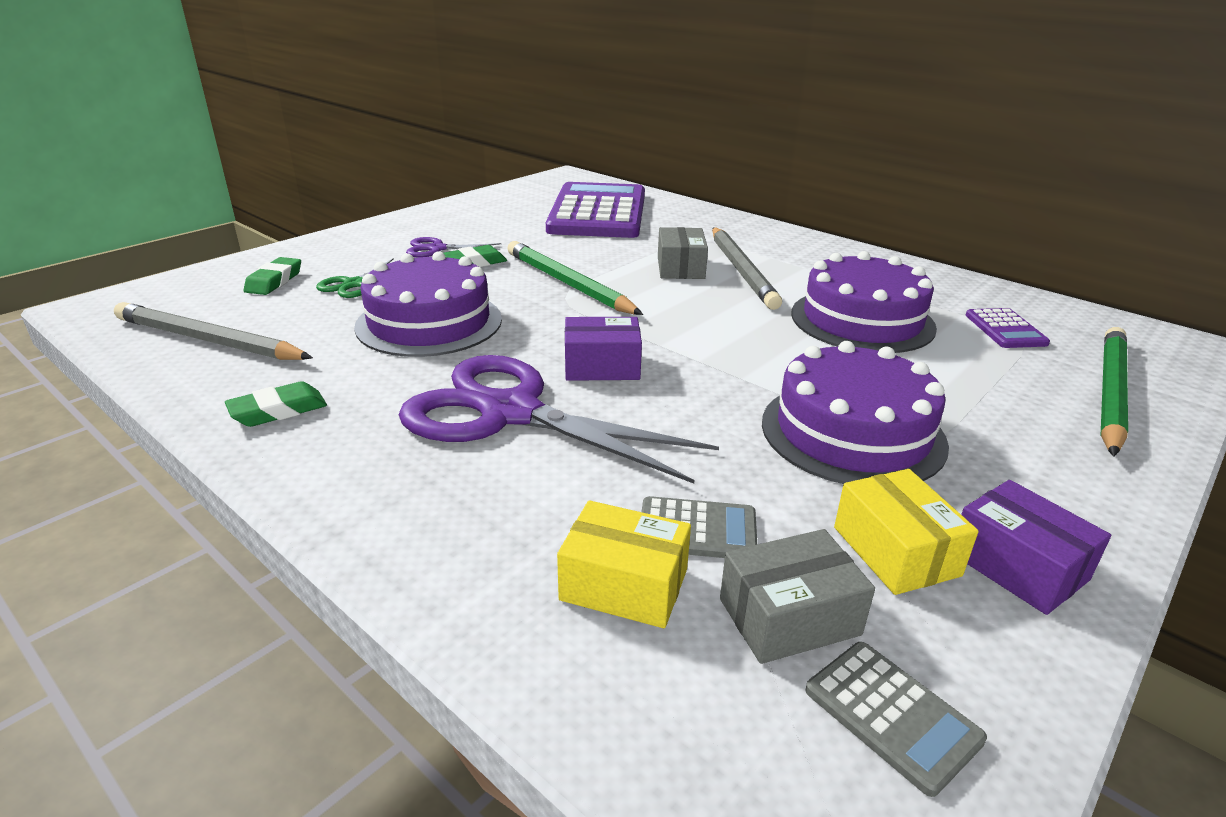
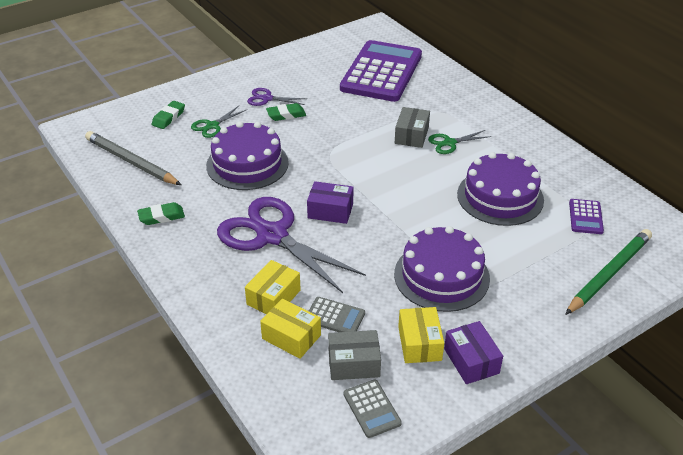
camera: 15 degrees right, 10 degrees up
green pencil [508,241,643,315] -> none
grey pencil [712,227,782,310] -> green scissors [428,130,491,154]
none -> yellow box [245,260,301,314]

